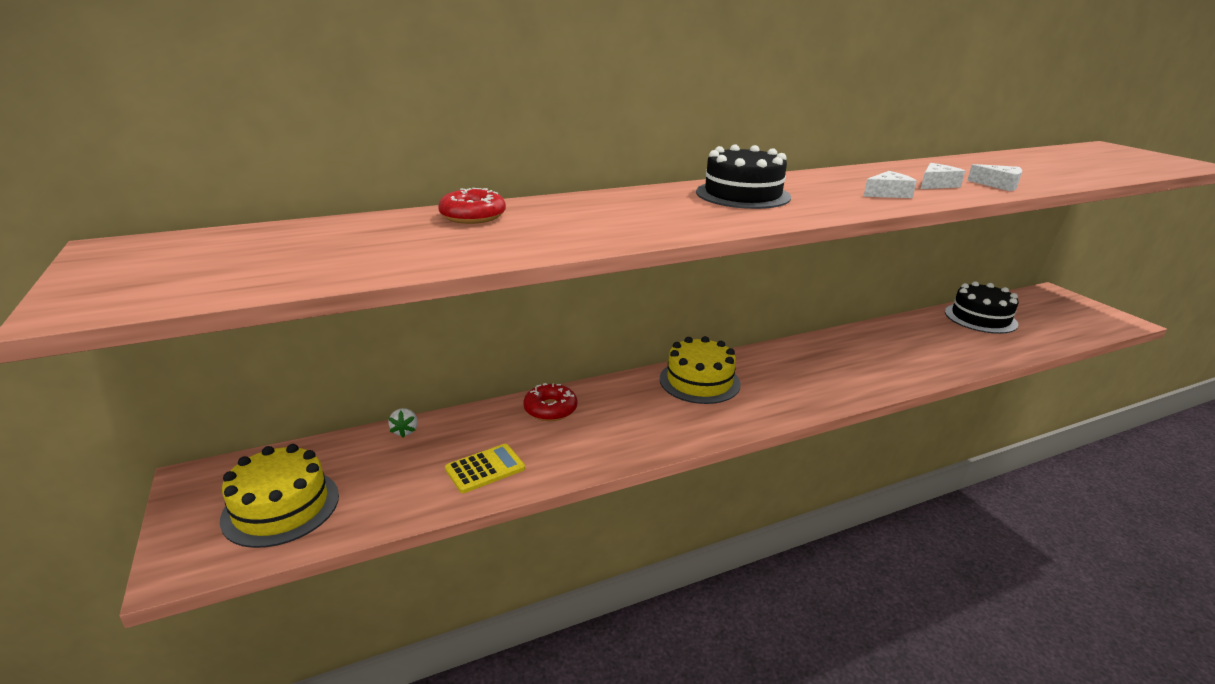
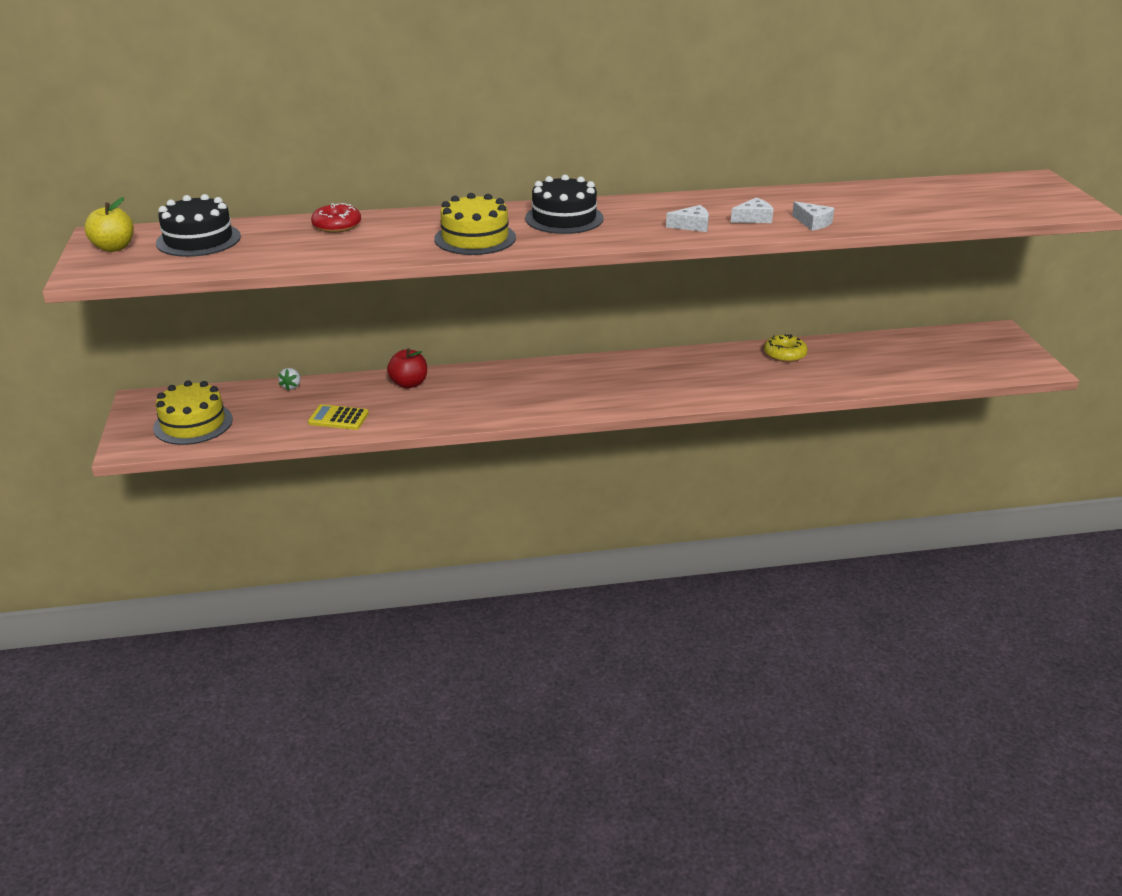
camera: 15 degrees right, 5 degrees up
yellow calculator [445,444,525,493] -> yellow calculator turned 150 degrees counterclockwise [308,404,369,430]
red donut [523,383,577,421] -> red apple [387,348,427,388]
yellow cake [660,336,741,404] -> yellow cake moved to [434,193,516,255]
black cake [945,281,1019,334] -> black cake moved to [156,194,241,257]
none -> yellow apple [84,197,134,252]
none -> yellow donut [764,334,808,362]

